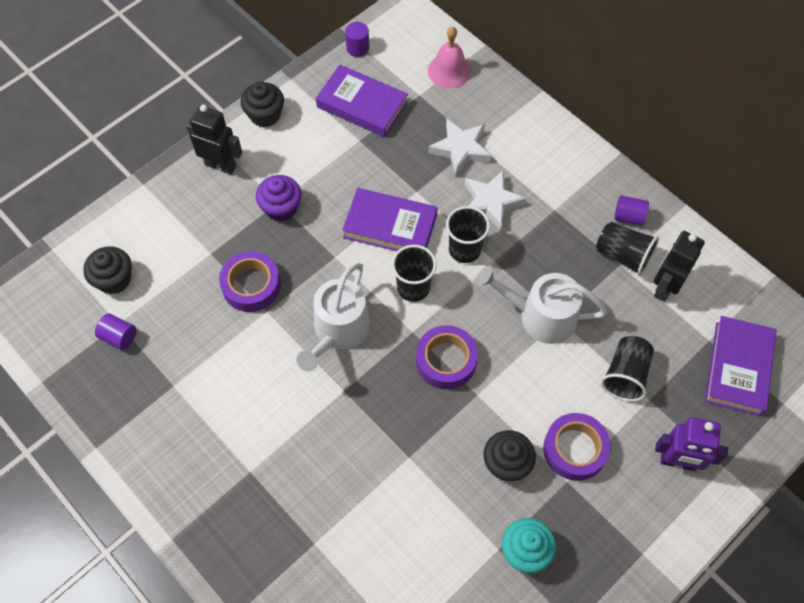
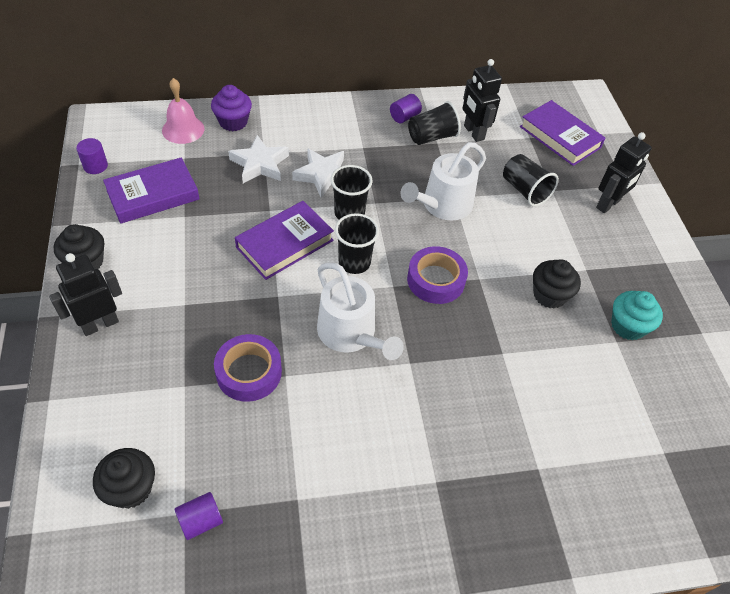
camera: 60 degrees left, 10 degrees down
purple cupcake [256,175,302,222] -> purple cupcake moved to [211,85,252,131]
purple tape [543,413,611,481] -> none
purple robot [655,417,728,471] -> black robot [596,132,652,213]

